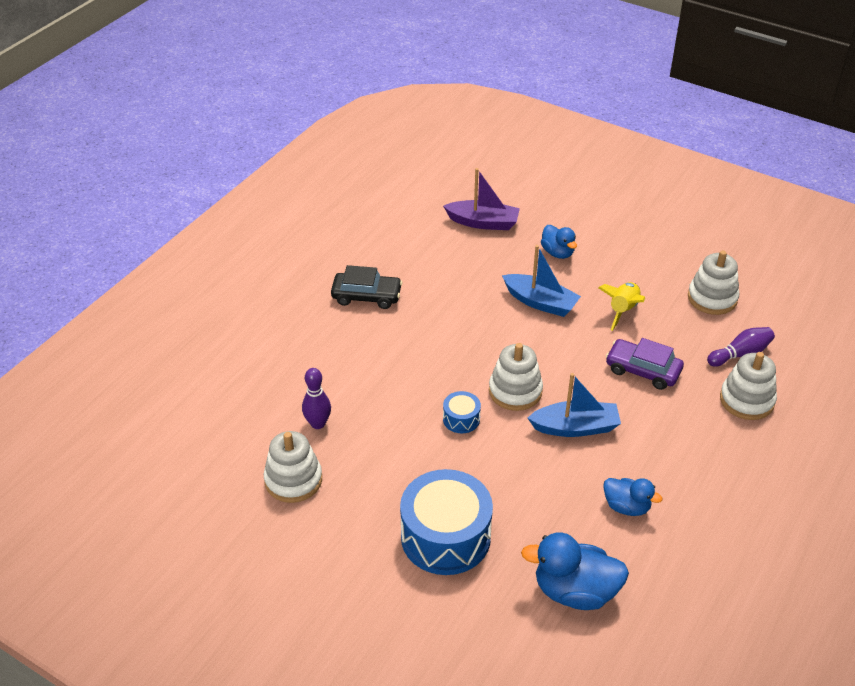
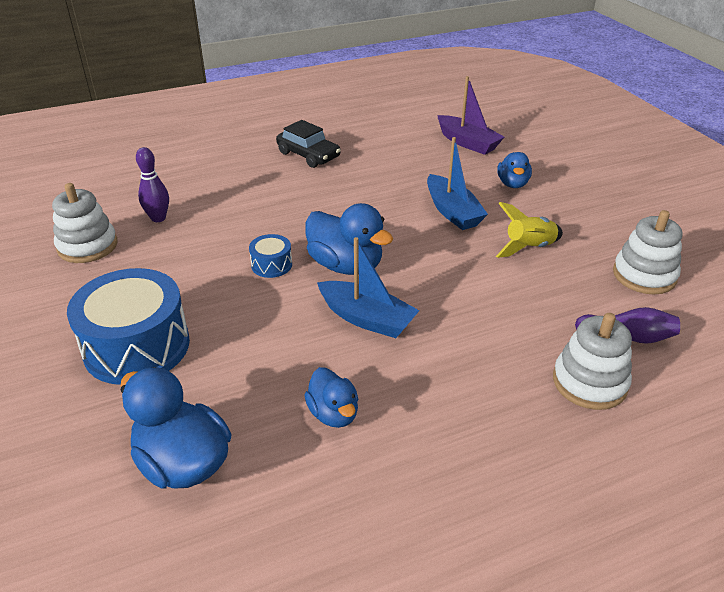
camera: 35 degrees right, 5 degrees down
white stacking toy [489,343,543,411] -> blue duck [305,203,393,275]
purple car [606,338,684,390] -> none

